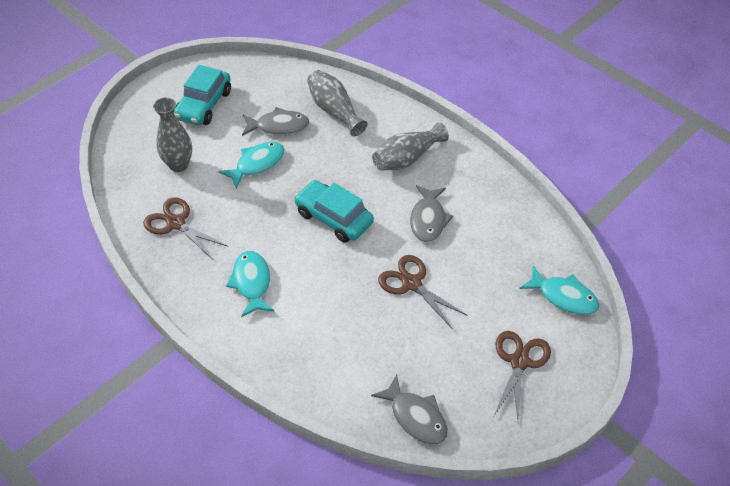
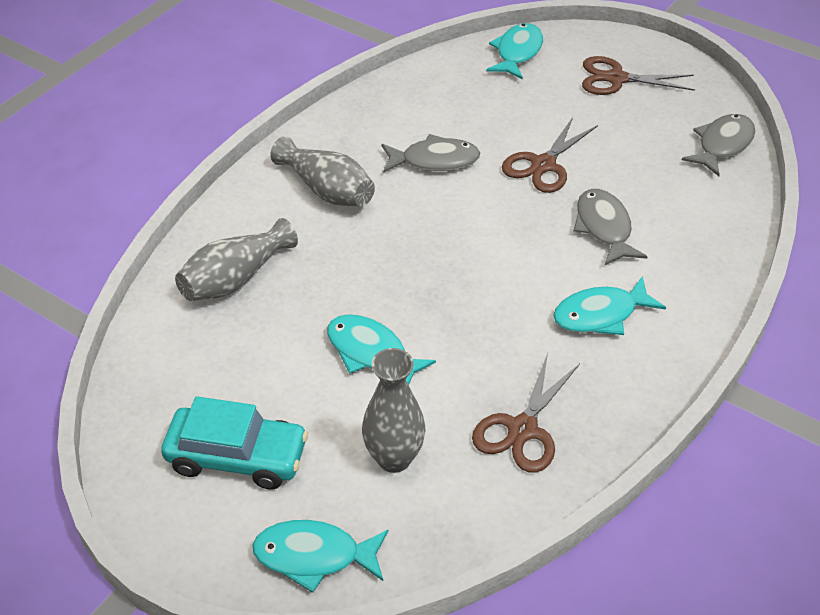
camera: 100 degrees left, 5 degrees down
grey fish [242,107,309,136] -> grey fish moved to [573,189,648,266]
turquoise car [294,180,374,243] -> none
none -> turquoise fish [252,520,388,593]

